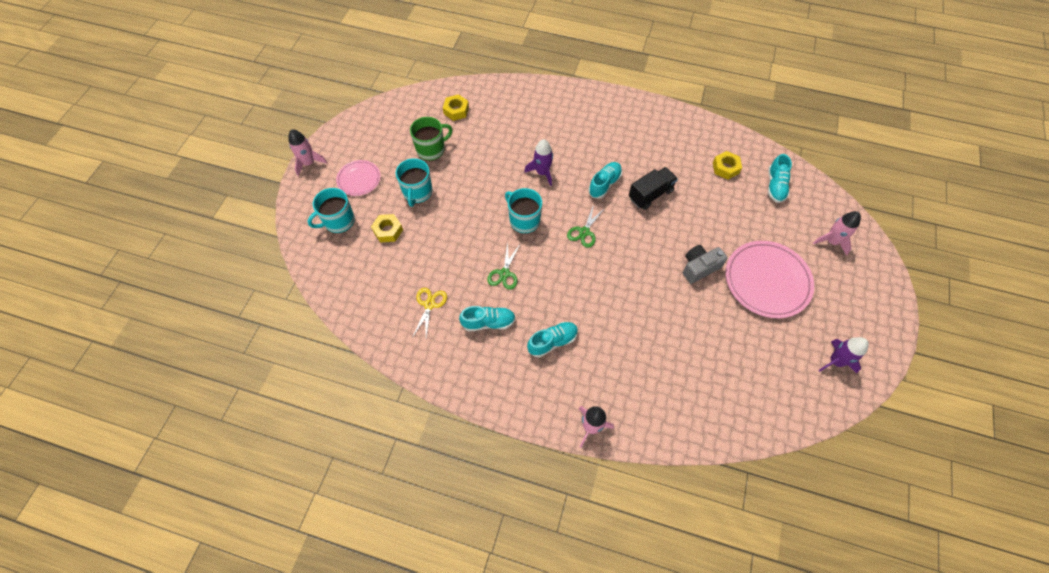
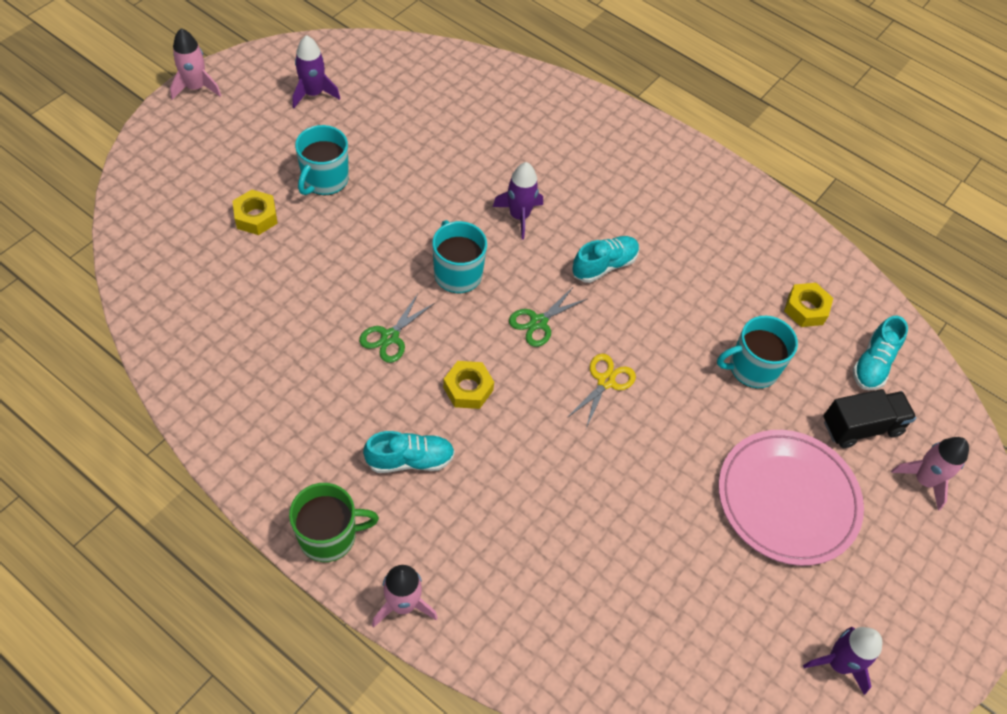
camera: 15 degrees right, 5 degrees down
turquoise mug [308,188,355,233] -> turquoise mug moved to [717,316,798,388]
pink plate [336,160,381,196] -> none
green mug [410,117,453,161] -> green mug moved to [289,483,379,562]
yellow scissors [413,288,447,338] -> yellow scissors moved to [567,354,636,428]
yellow nut [443,94,469,121] -> yellow nut moved to [443,361,494,409]
turquoise shoe [459,306,516,331] -> none
black truck [629,167,678,210] -> black truck moved to [824,389,916,448]
grey camera [683,245,728,284] -> none
none -> purple rocket [292,35,340,108]

